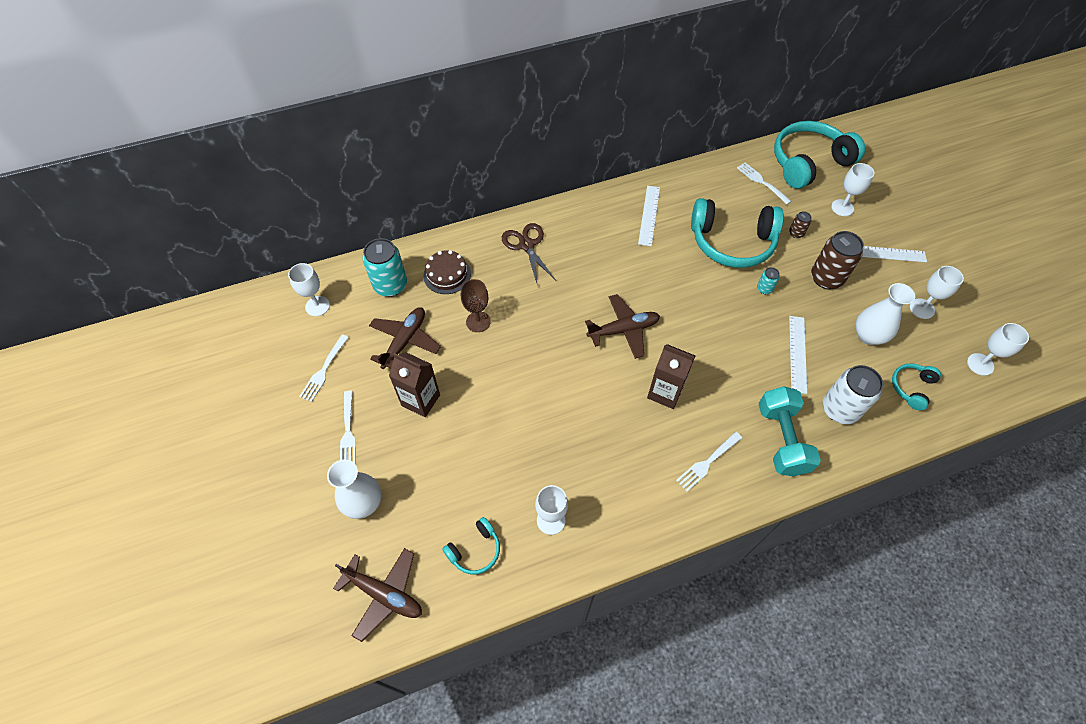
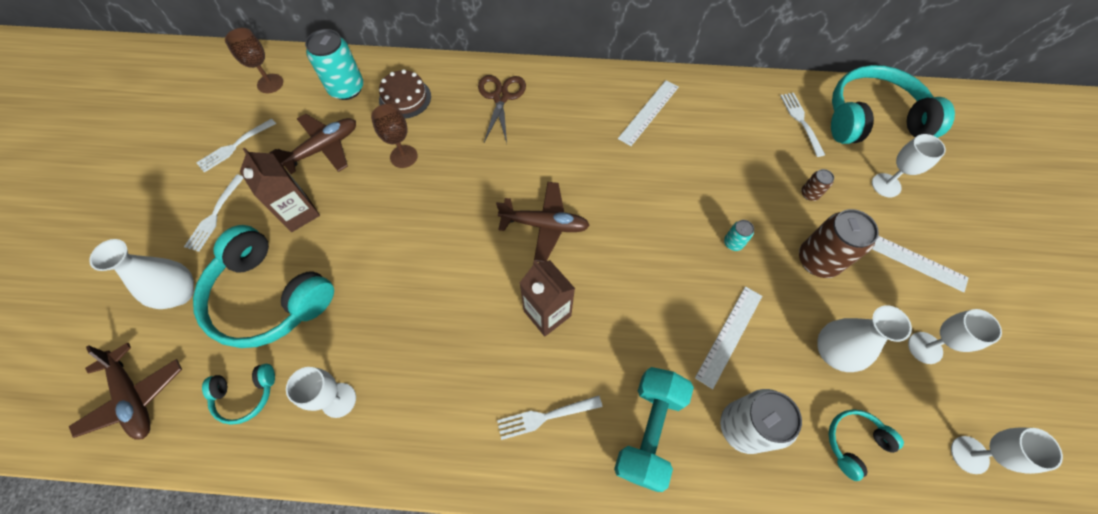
camera: 25 degrees right, 5 degrees up
white goblet [288,263,330,316] -> brown goblet [225,28,283,93]
turquoise headphones [691,198,784,268] -> turquoise headphones moved to [193,225,334,348]

